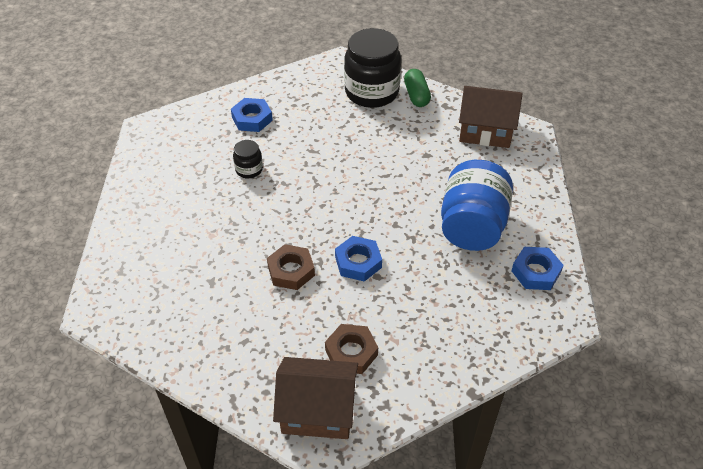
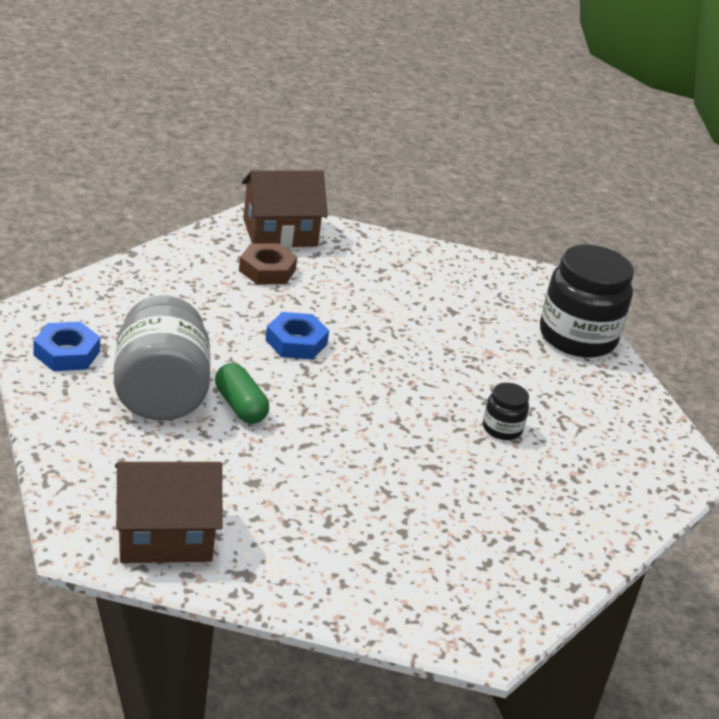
camera: 155 degrees right, 15 degrees down
blue nut [231,98,273,132] -> none
brown nut [267,244,315,290] -> none
black jar [344,28,401,108] -> black jar moved to [540,245,634,358]
green capsule [404,69,431,107] -> green capsule moved to [215,363,269,424]
blue jar [441,160,513,251] -> grey jar [114,295,211,421]

